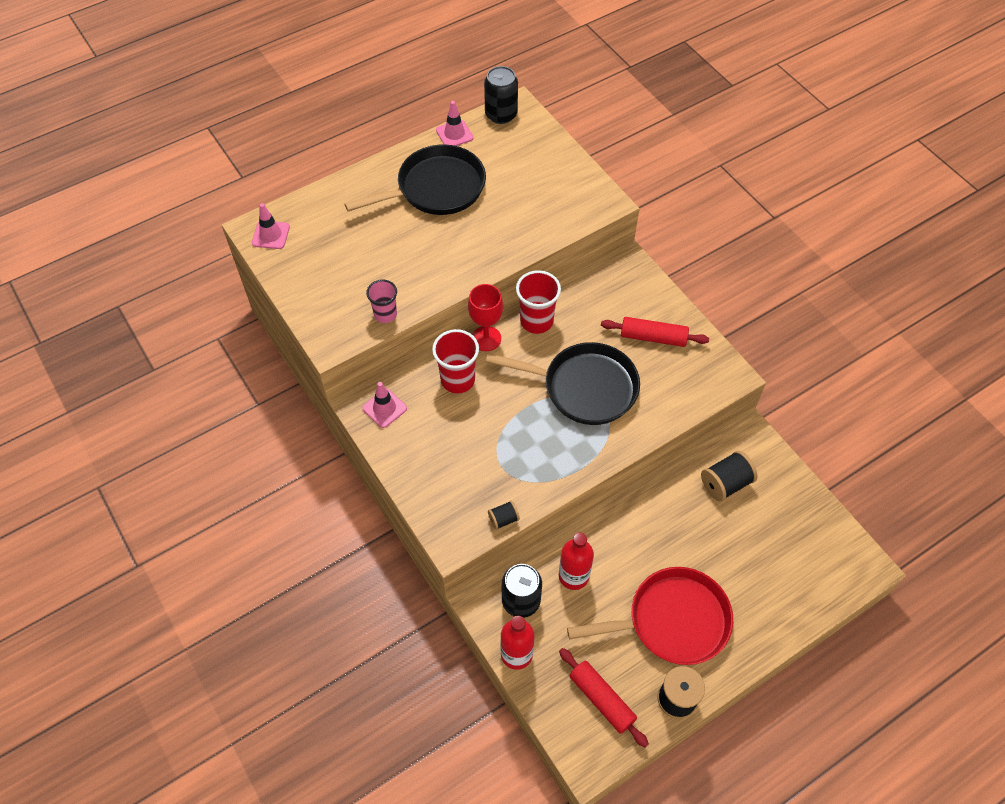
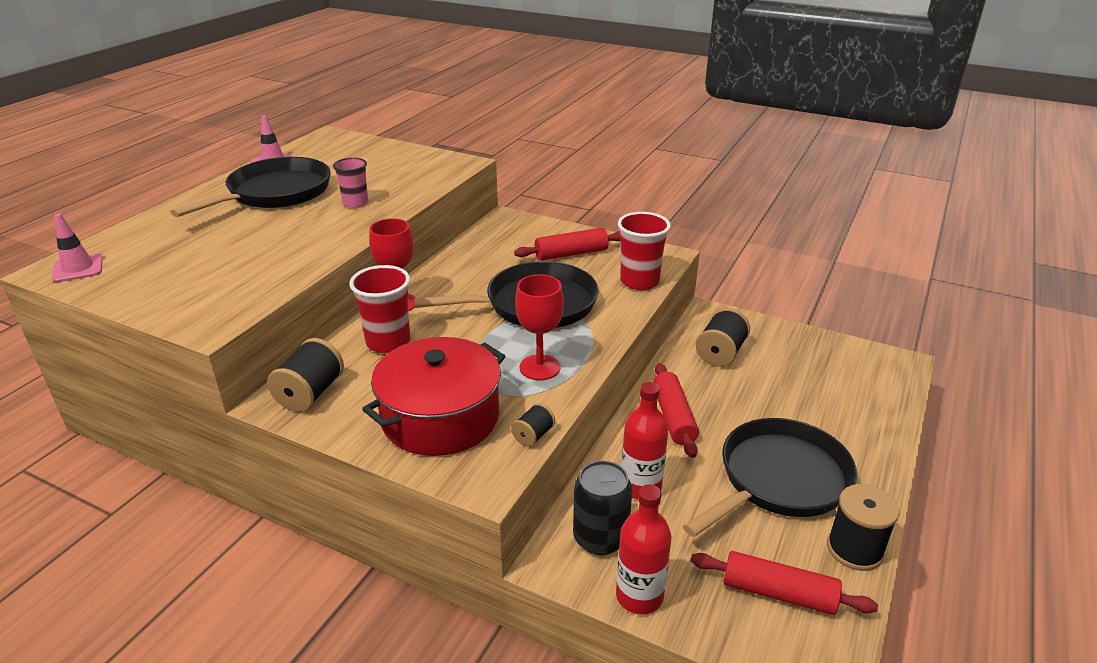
camera: 30 degrees left, 25 degrees down
pink traffic cone [362,382,407,428] -> black spool [267,338,344,412]
pink cup [366,280,397,323] -> pink cup moved to [333,158,368,208]
black can [484,66,518,124] -> none
red cup [516,270,561,334] -> red cup moved to [618,212,671,290]
red pan [567,567,733,665] -> black pan [683,418,857,537]
none -> red pot [362,337,505,456]
none -> red goblet [515,274,564,380]
none -> red rolling pin [653,363,699,458]

